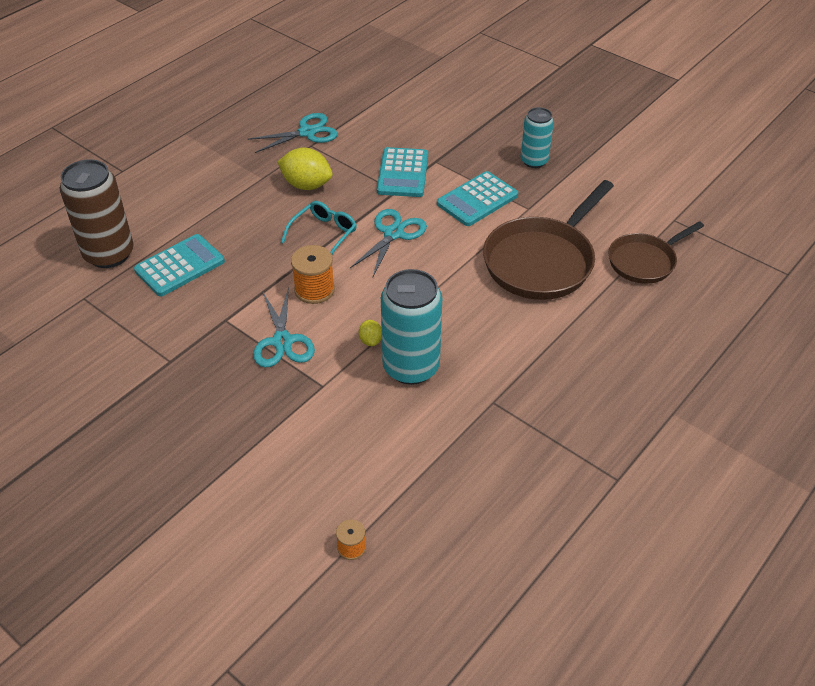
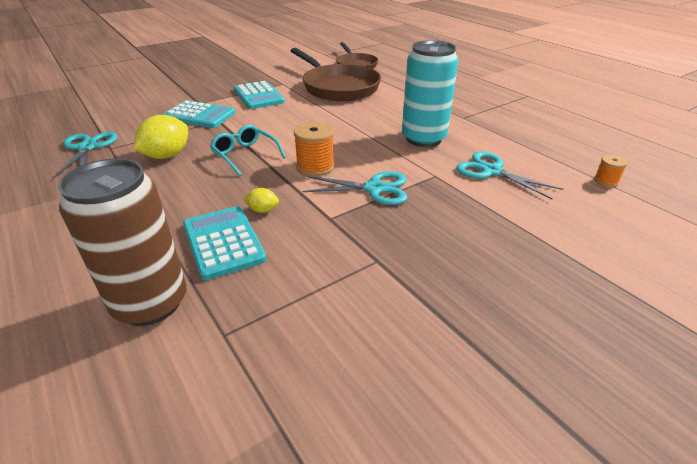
camera: 75 degrees left, 10 degrees down
turquoise scissors [350,209,427,276] -> turquoise scissors moved to [456,151,563,200]
yellow lemon [359,320,382,346] -> yellow lemon moved to [243,188,279,213]
turquoise can [521,107,554,168] -> none

